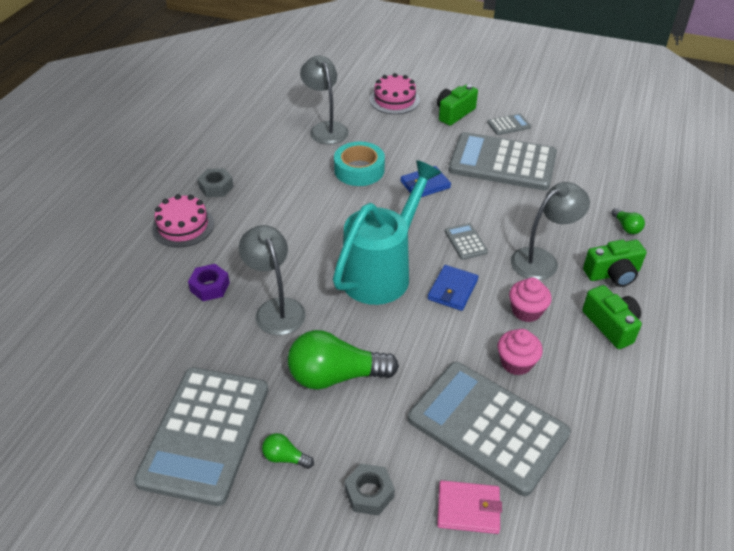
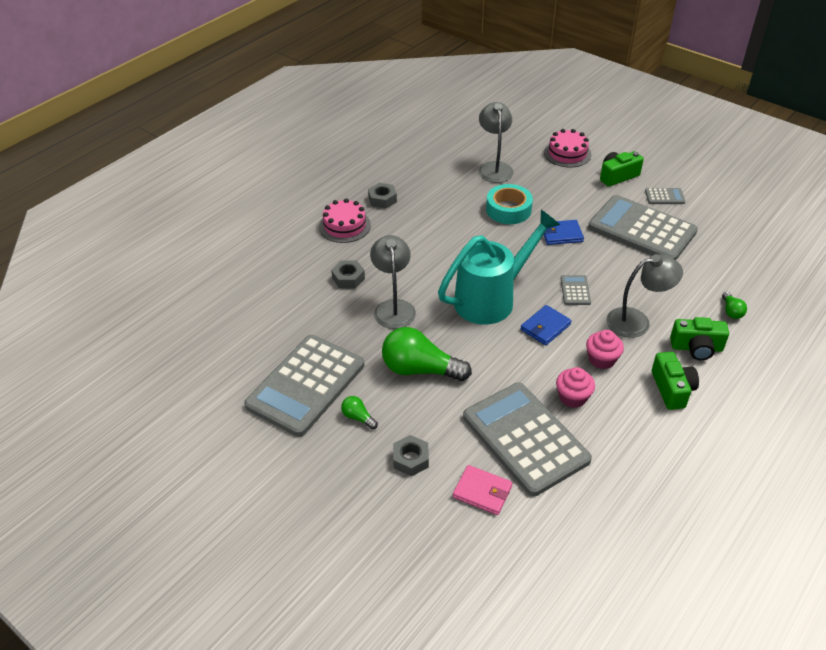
camera: 20 degrees right, 0 degrees up
purple nut [188,264,230,301] -> grey nut [331,260,365,288]

